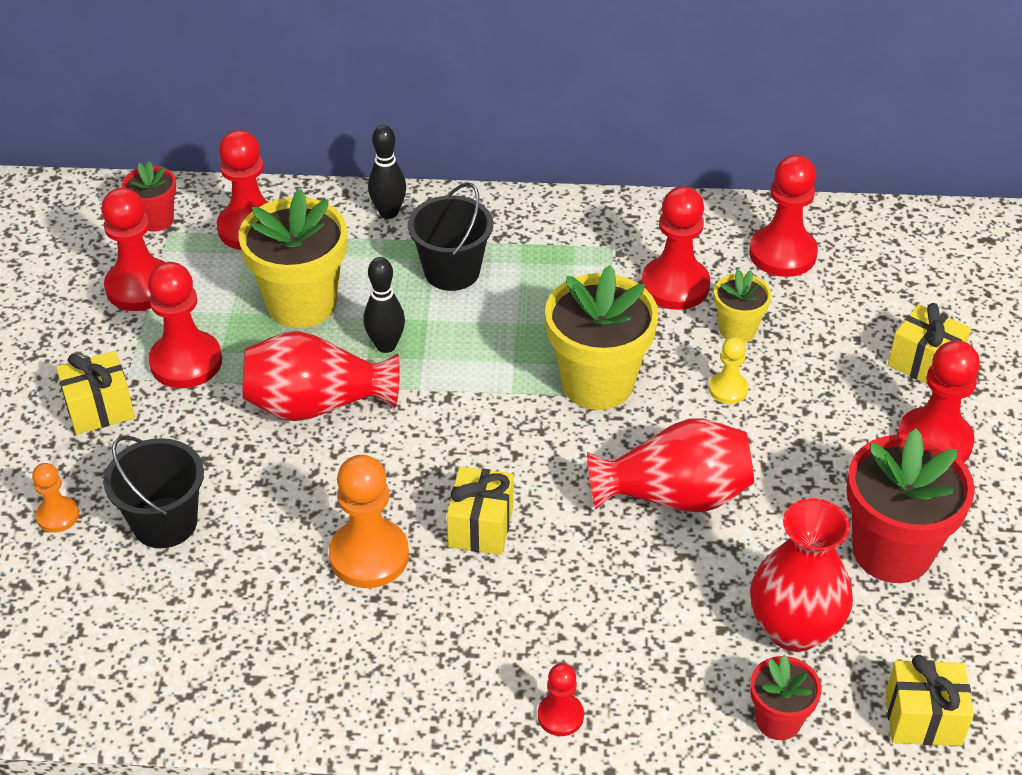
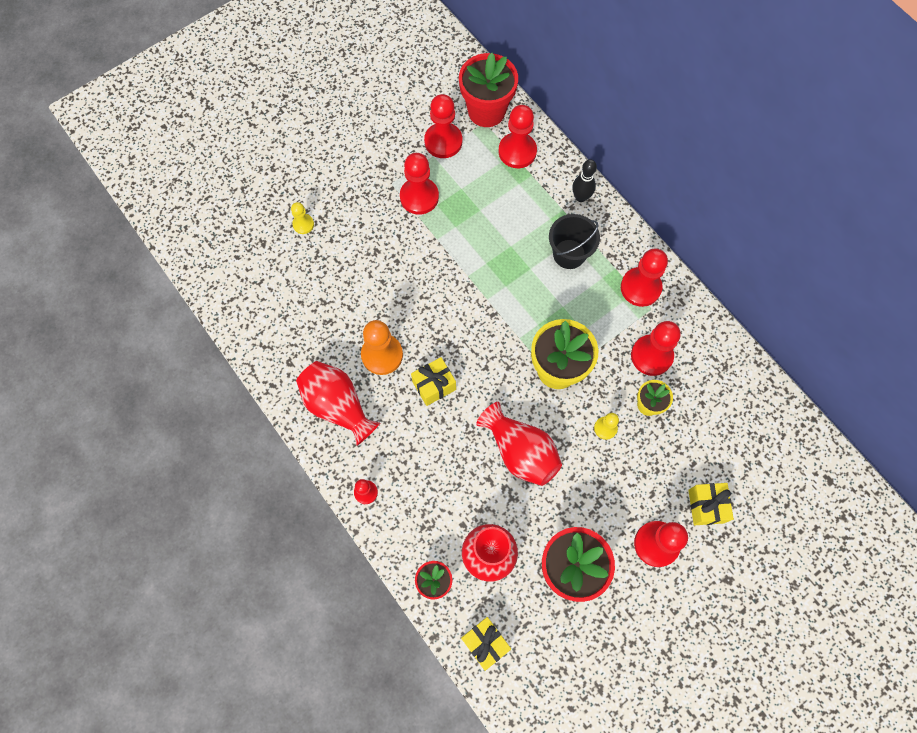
camera: 50 degrees right, 25 degrees up
orange pawn [32,463,79,533] -> yellow pawn [291,202,314,234]
yellow gift [56,351,135,435] -> none
black bucket [104,435,204,548] -> none
red flower pot [122,161,176,232] -> red flower pot [459,53,518,127], size x1.88
yellow flower pot [239,189,347,328] -> none
red vase [242,331,400,421] -> red vase moved to [296,361,380,446]
black bowling pin [363,257,405,353] -> none
red pawn [749,155,818,277] -> red pawn moved to [621,249,668,307]

